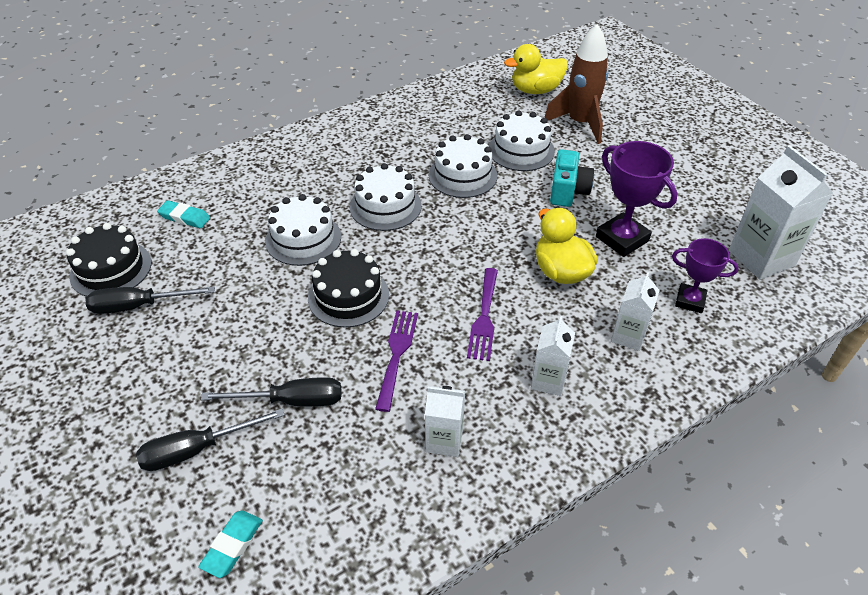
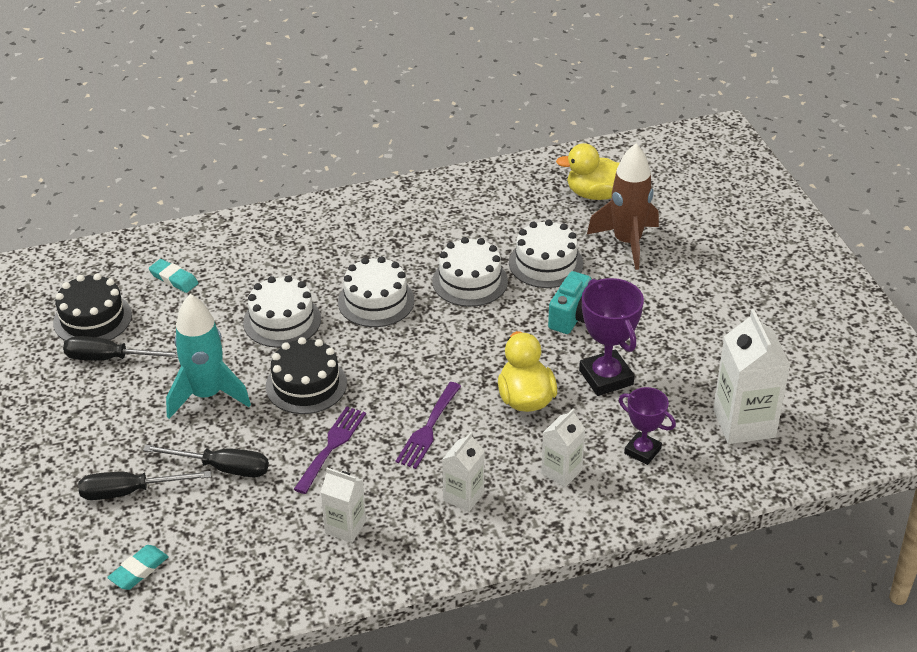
camera: 15 degrees right, 5 degrees down
none -> turquoise rocket [166,294,251,419]

